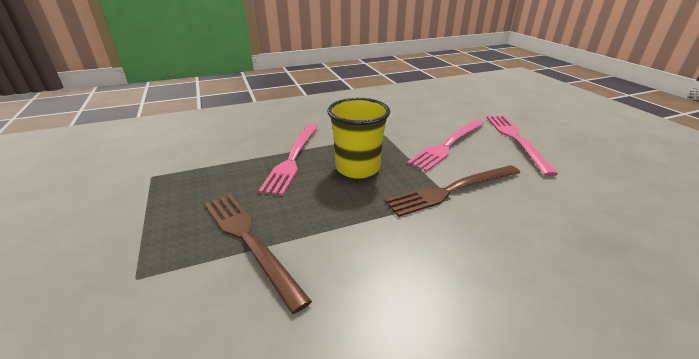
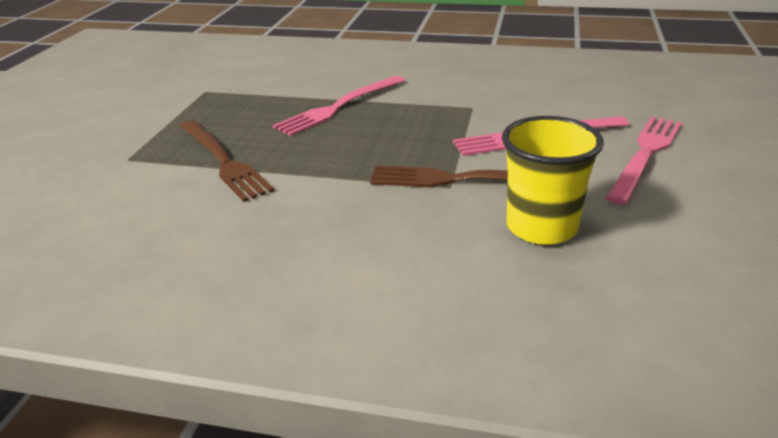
camera: 35 degrees right, 0 degrees up
brown fork [205,194,312,314] -> brown fork turned 150 degrees clockwise [180,120,274,202]
yellow cup [327,98,390,179] -> yellow cup moved to [502,116,604,245]

